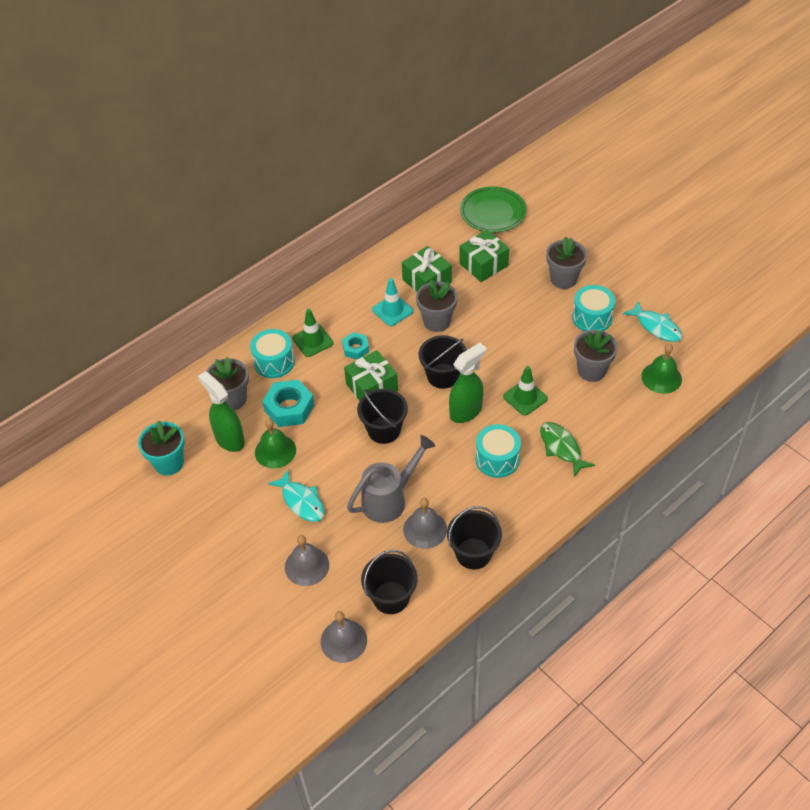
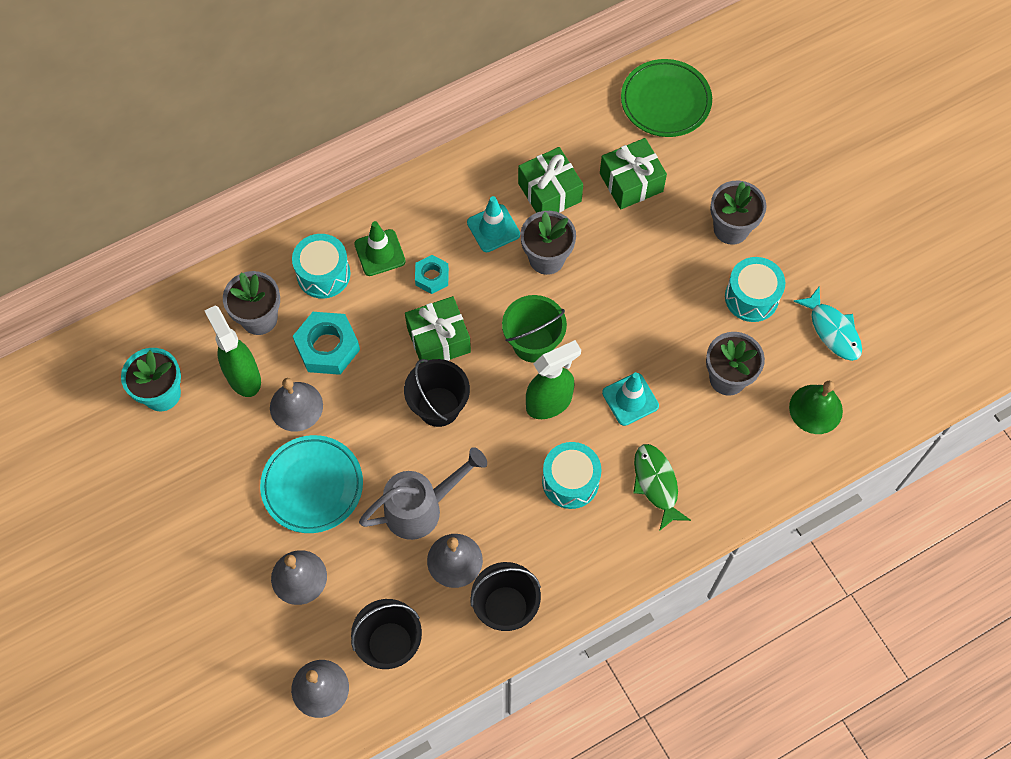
camera: 10 degrees right, 15 degrees up
green bell [255,419,296,468] -> grey bell [270,378,323,432]
turquoise fish [268,469,325,522] -> turquoise plate [260,435,363,533]
black bucket [418,335,467,389] -> green bucket [502,295,567,362]
green traffic cone [503,366,548,416] -> turquoise traffic cone [602,372,659,426]

